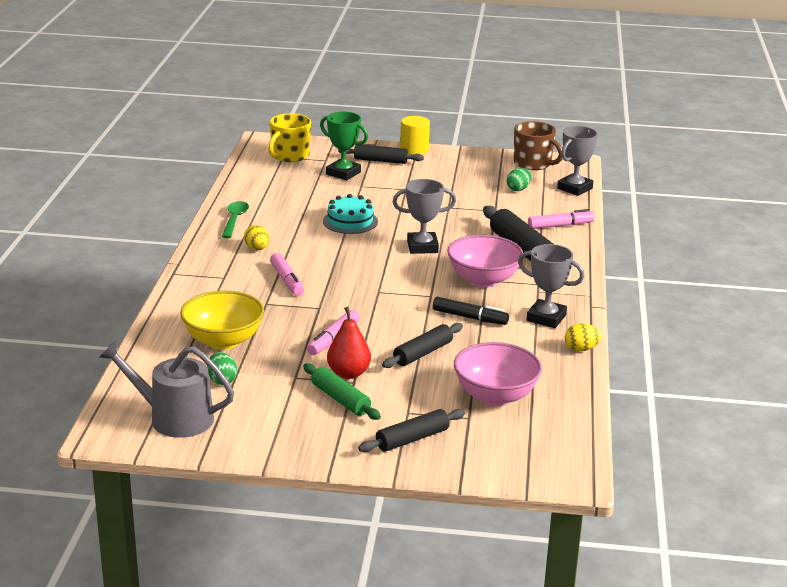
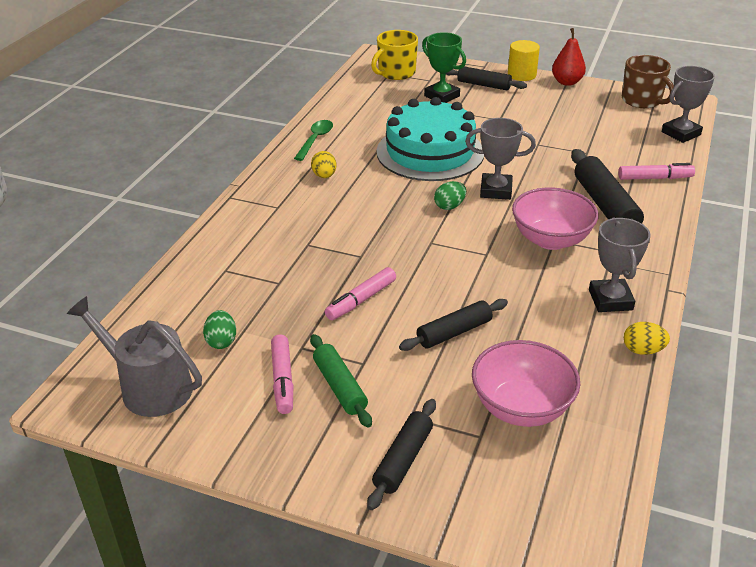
camera: 15 degrees right, 10 degrees up
yellow bowl [180,290,264,350] -> none
pink marker [270,253,304,296] -> pink marker moved to [271,335,293,414]
turquoise cake [323,194,378,234] -> turquoise cake [377,97,484,181], size x1.88
red pear [327,307,371,379] -> red pear moved to [552,28,586,86]
black rolling pin [358,409,465,452] -> black rolling pin turned 45 degrees counterclockwise [367,399,436,510]
black marker [433,297,509,325] -> none
green egg [507,168,531,191] -> green egg moved to [434,181,466,210]
grey trophy [518,244,584,328] -> grey trophy turned 45 degrees clockwise [589,217,650,312]

